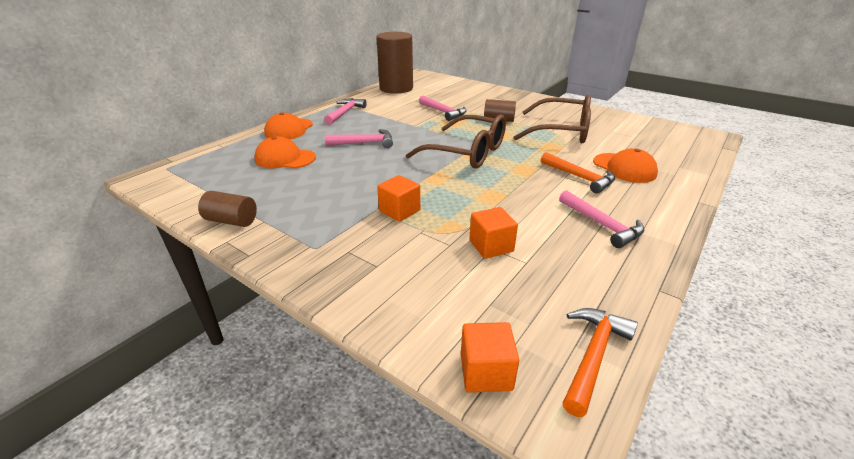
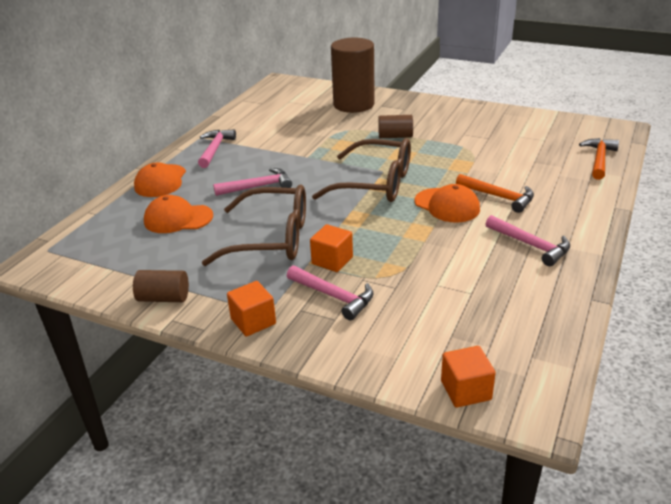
camera: 10 degrees left, 0 degrees up
brown cylinder [376,32,413,94] -> brown cylinder moved to [331,37,375,113]
pink hammer [419,96,467,121] -> pink hammer moved to [287,265,373,320]
orange cube [469,207,518,259] -> orange cube moved to [227,281,276,337]
brown glasses [513,95,591,143] -> brown glasses moved to [202,185,306,266]
orange hammer [563,308,638,417] -> orange hammer moved to [579,138,619,180]
orange cap [593,148,658,183] -> orange cap moved to [415,184,480,223]

